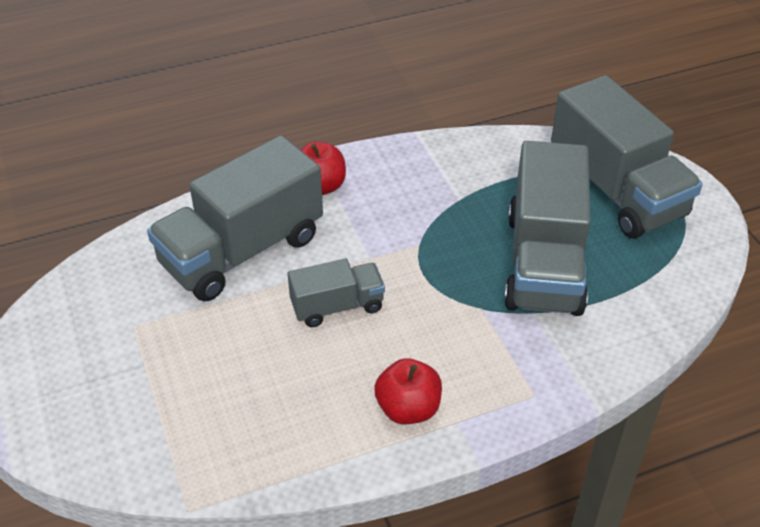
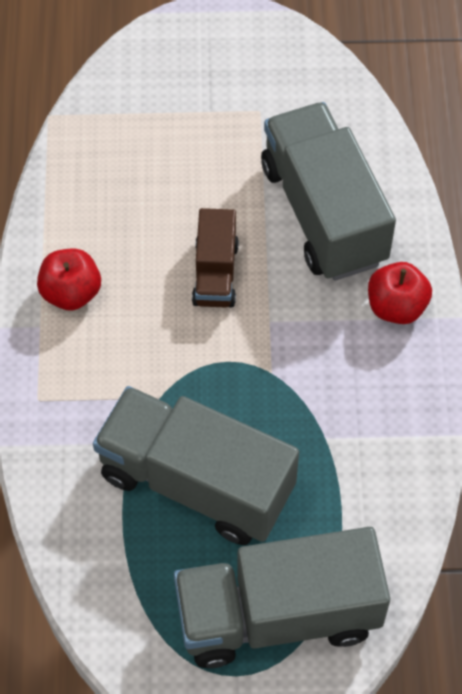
camera: 110 degrees right, 15 degrees up
grey truck [288,259,385,327] -> brown truck [192,208,239,308]

